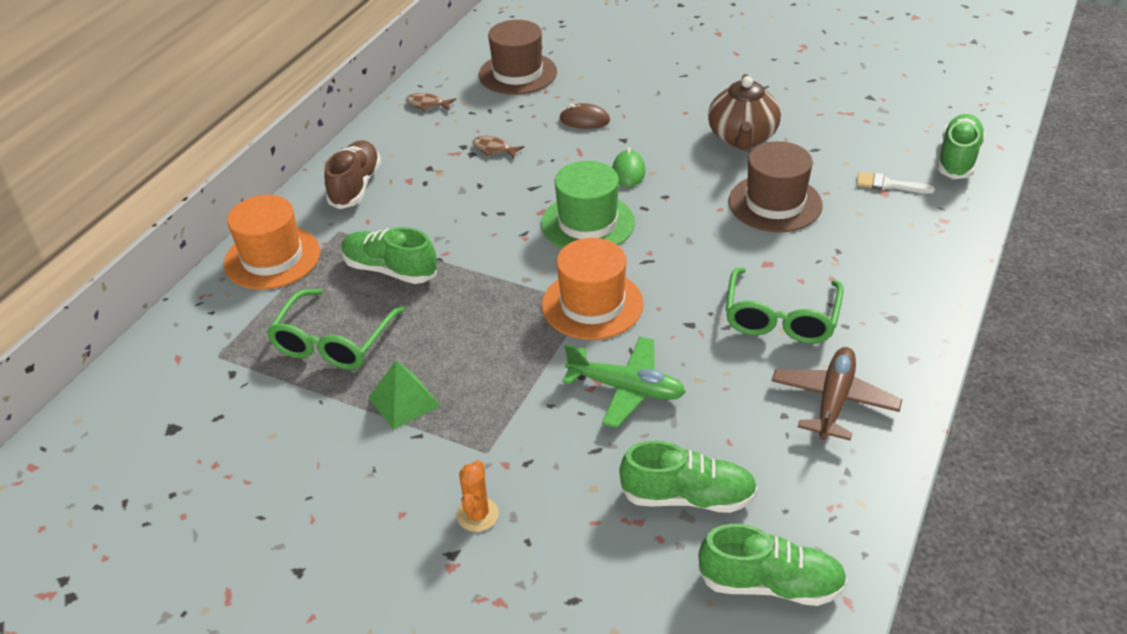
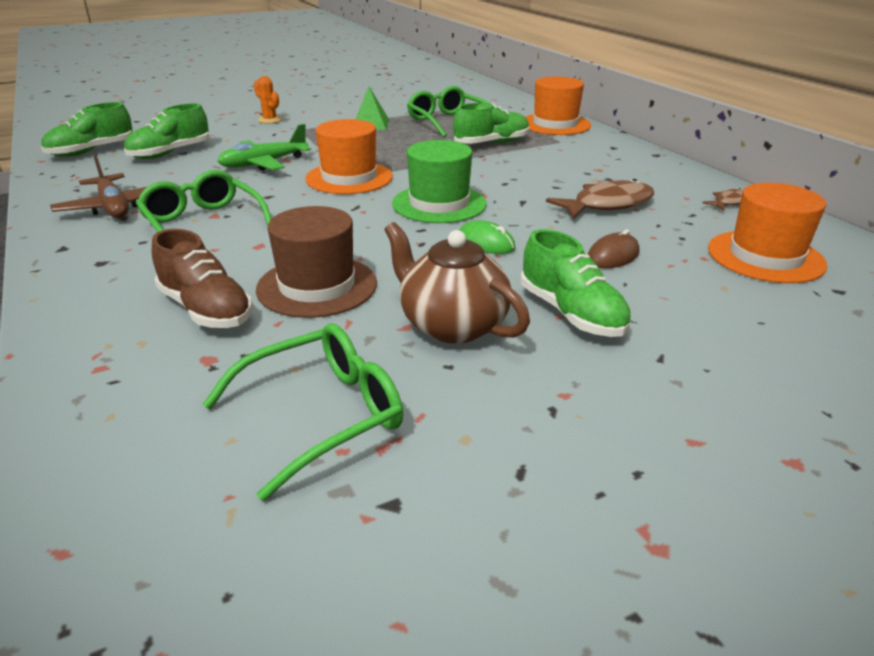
camera: 125 degrees right, 10 degrees down
brown shoe [324,140,381,209] -> brown shoe moved to [152,229,253,328]
brown fish [472,136,524,159] -> brown fish [546,179,654,219], size x1.93
brown hat [479,20,557,95] -> orange hat [708,183,827,283]
white brush [856,172,935,194] -> none
green shoe [937,114,985,179] -> green shoe moved to [521,229,632,337]
none -> green glasses [202,323,403,501]

